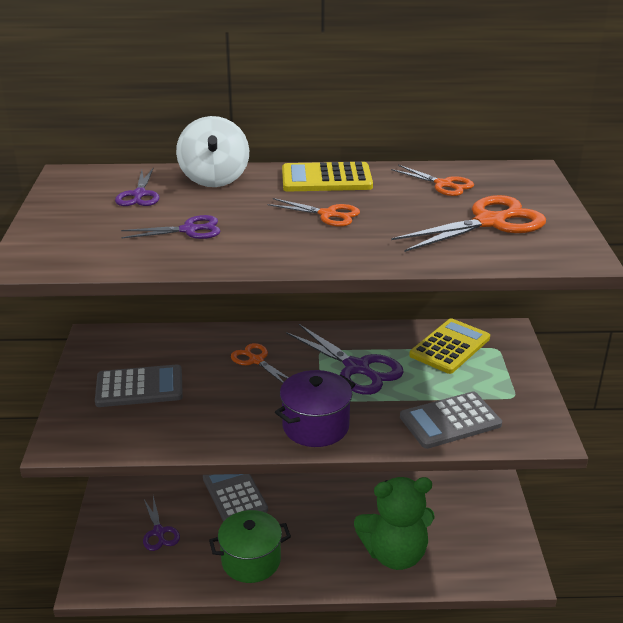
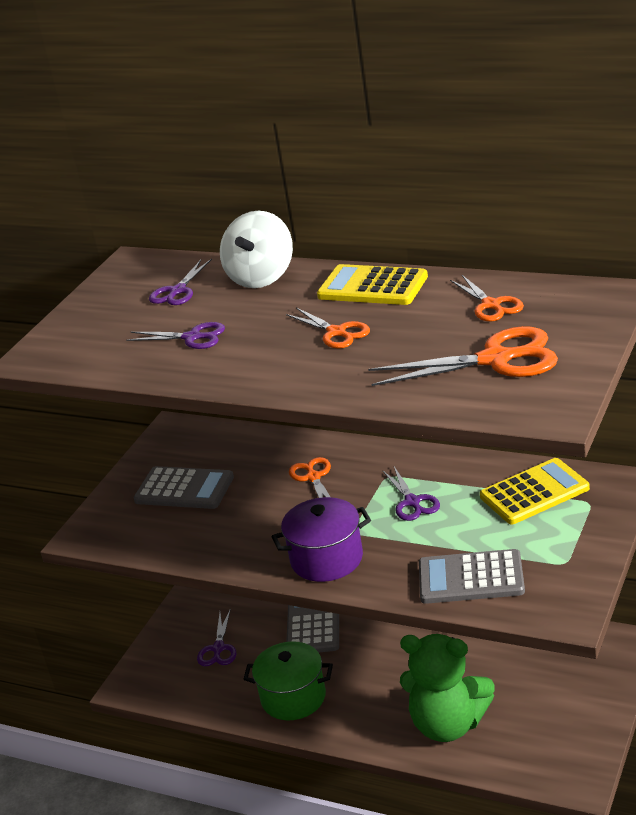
camera: 30 degrees right, 0 degrees up
purple scissors [286,324,404,395] -> purple scissors [382,467,440,521], size x0.59

